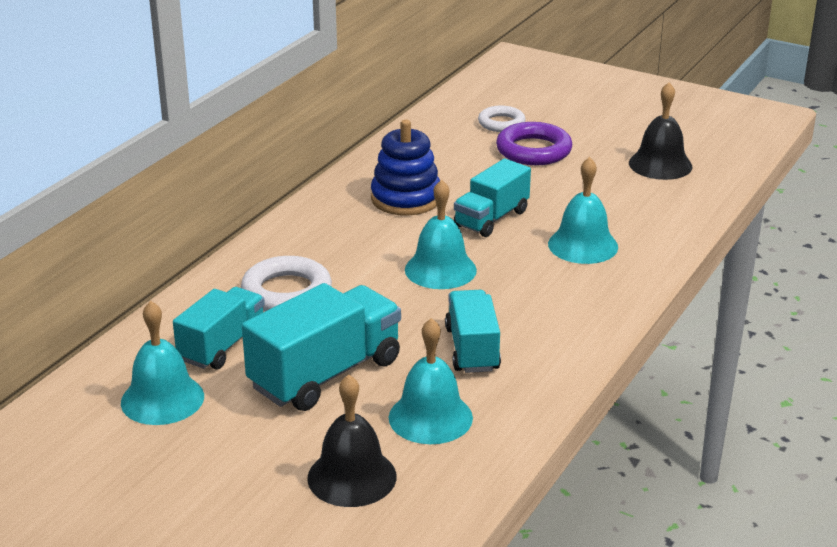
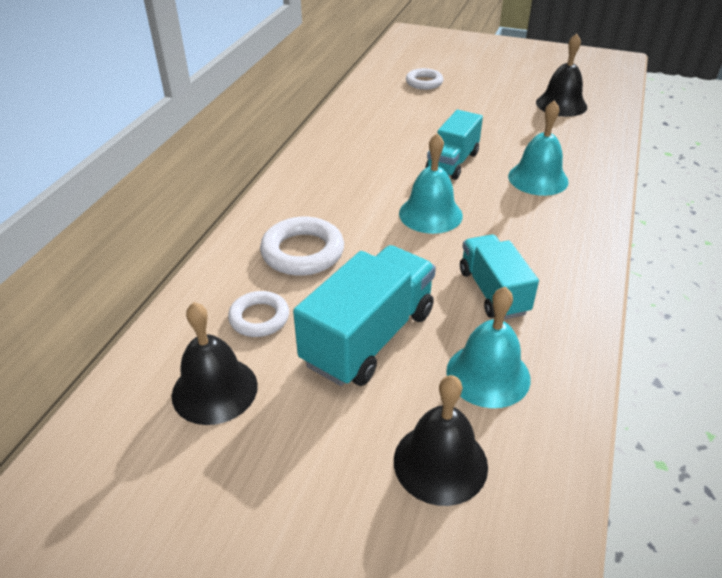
camera: 10 degrees left, 10 degrees up
turquoise bell [121,301,204,425] -> black bell [172,302,258,425]
turquoise truck [173,287,265,369] -> white ring [228,291,289,337]
blue stacking toy [371,120,440,216] -> none
purple ring [496,122,572,165] -> none

